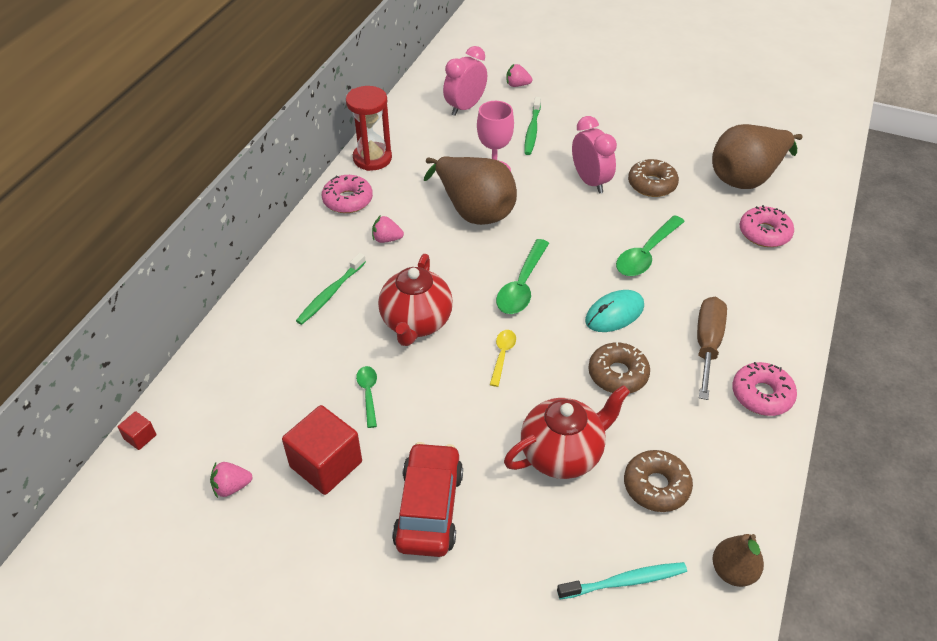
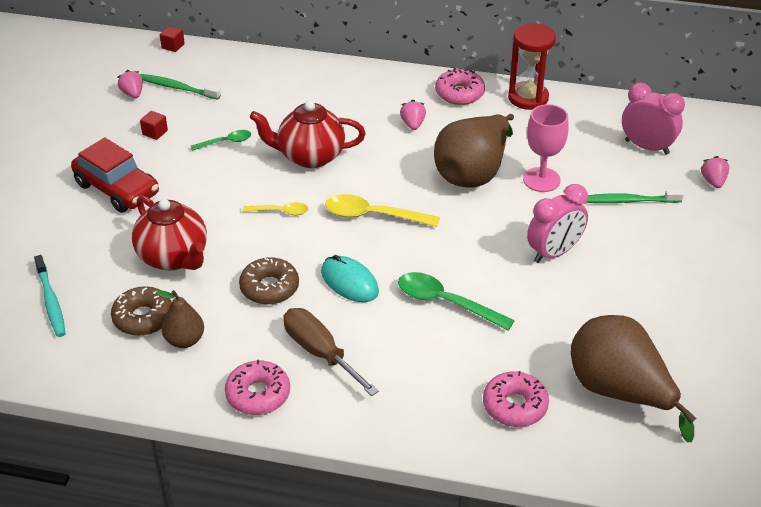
camera: 80 degrees right, 5 degrees down
red cube [282,405,362,495] -> red cube [140,111,168,140], size x0.45
green toothbrush [296,253,366,325] -> green toothbrush moved to [140,74,221,100]
red car [392,442,463,557] -> red car turned 45 degrees clockwise [71,138,159,213]
green spoon [496,239,549,314] -> yellow spoon [325,194,440,227]
brown donut [628,159,679,197] -> none
brown screwdriver [697,297,727,400] -> brown screwdriver turned 135 degrees counterclockwise [283,308,379,396]
brown pear [713,534,764,587] -> brown pear moved to [156,290,204,348]

